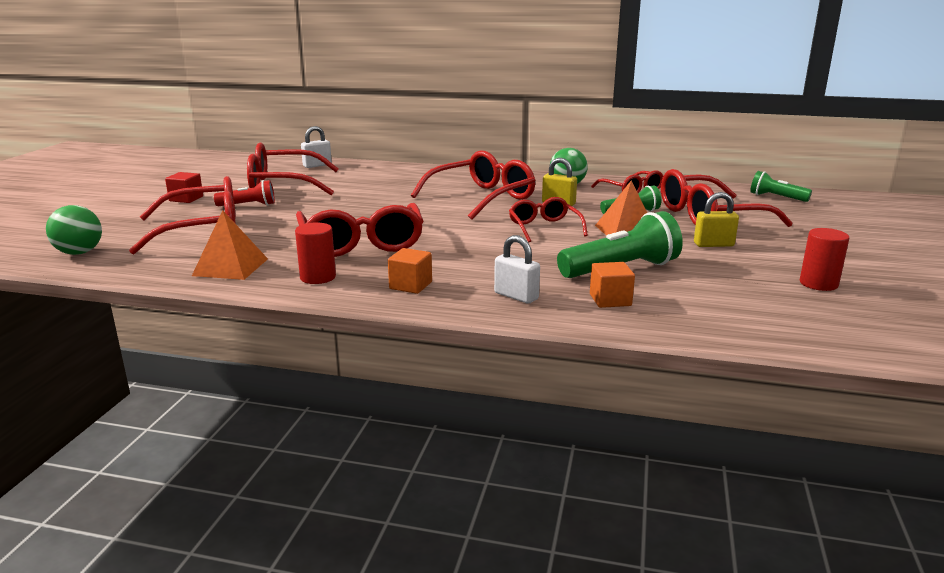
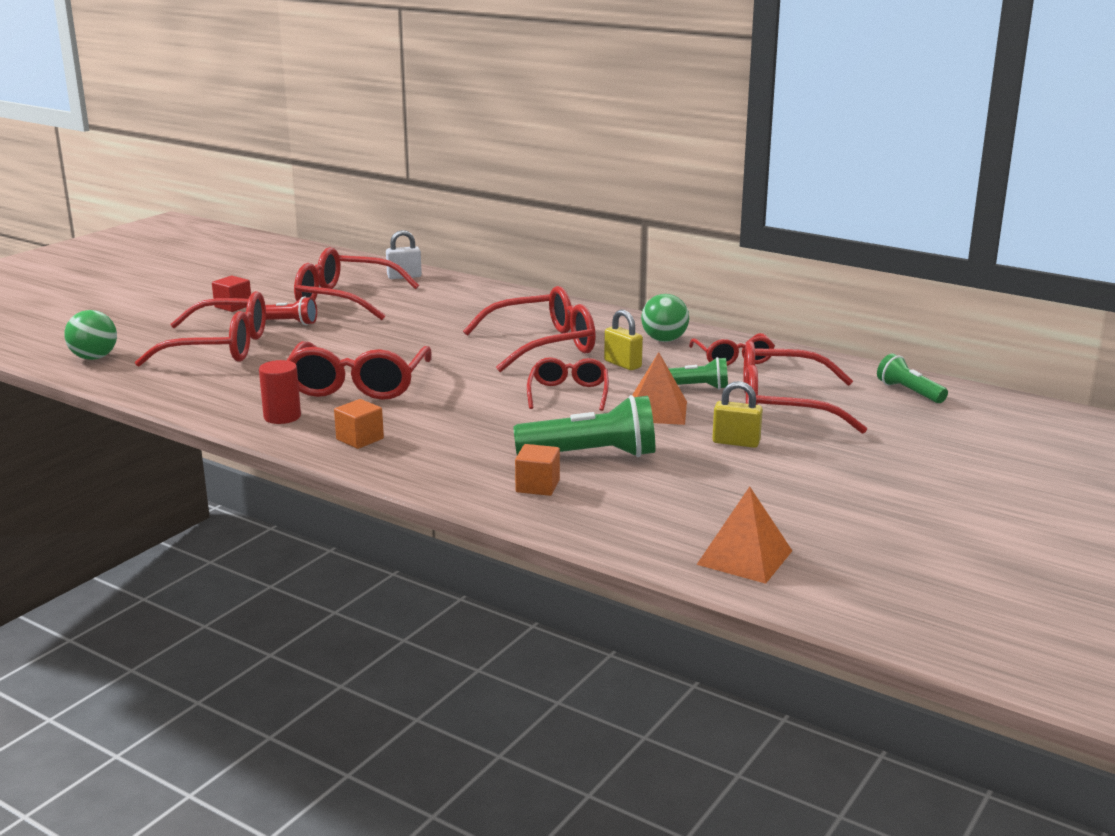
camera: 20 degrees right, 0 degrees up
orange pyramid [192,210,268,280] -> orange pyramid moved to [696,487,792,584]
white padlock [494,235,540,303] -> none
red cylinder [800,228,849,291] -> none

